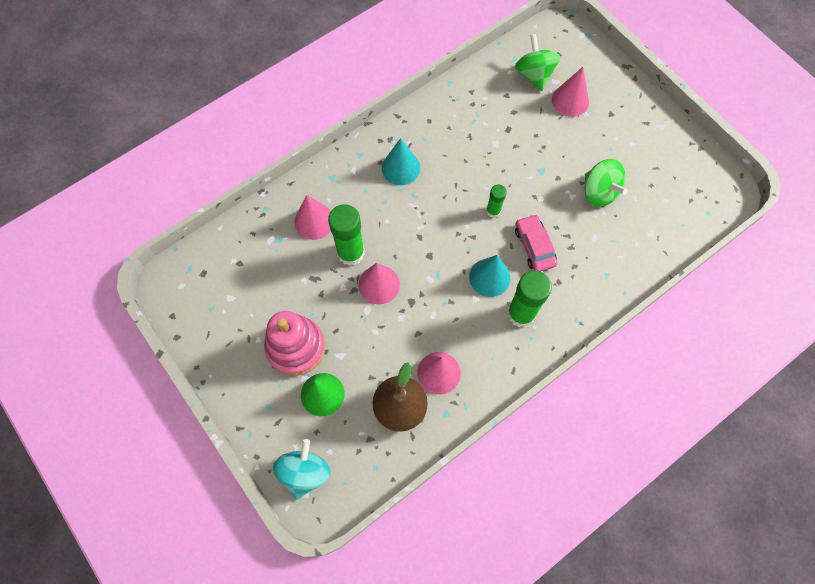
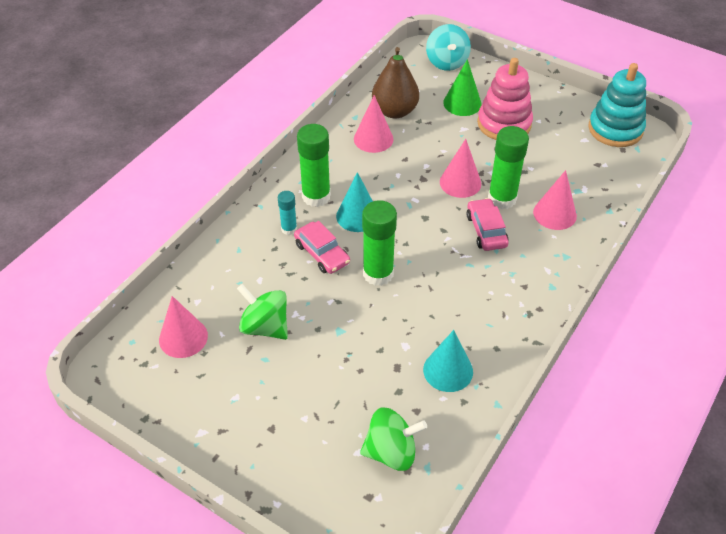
camera: 160 degrees right, 20 degrees down
turquoise cone [382,138,420,185] -> turquoise cone moved to [423,330,473,392]
green glue stick [486,184,507,218] -> green glue stick [362,200,397,286], size x1.84
green spinning top [515,34,561,91] -> green spinning top turned 60 degrees counterclockwise [360,407,427,471]
pink cone [552,67,589,117] -> pink cone moved to [159,296,208,358]
none -> turquoise glue stick [278,191,297,235]
none -> pink car [466,198,509,251]
none -> turquoise stacking toy [588,63,646,147]

